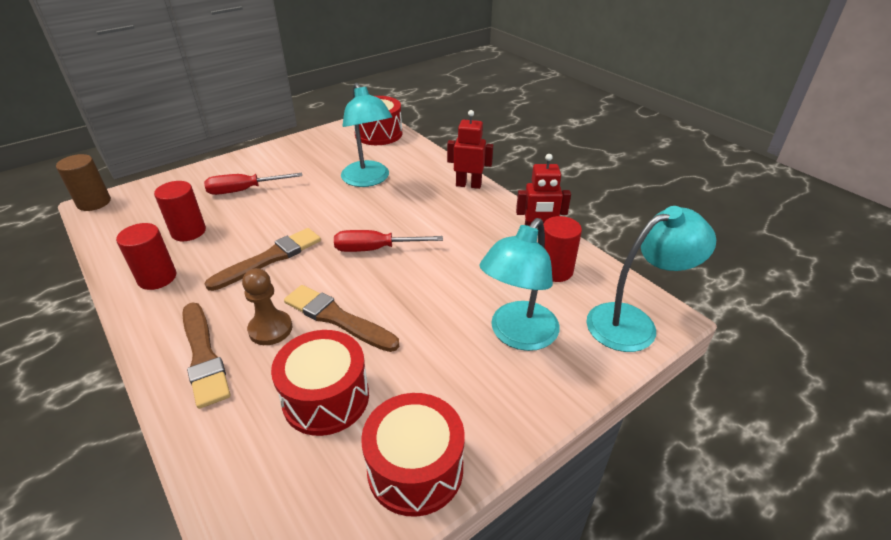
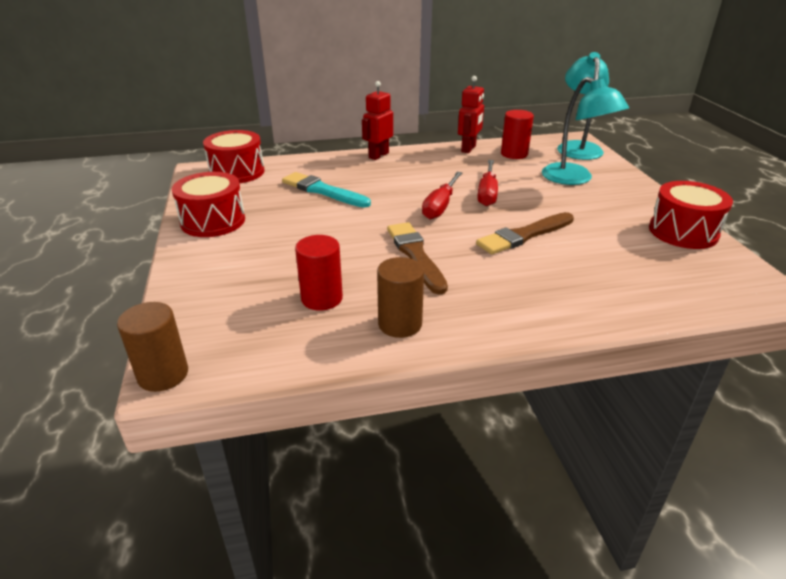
camera: 65 degrees left, 5 degrees down
red cylinder [116,223,176,290] -> brown cylinder [377,257,424,338]
brown brush [182,303,230,409] -> none
red screwdriver [204,173,302,195] -> red screwdriver moved to [477,160,498,206]
brown pawn [242,268,292,345] -> none
red drum [271,330,369,436] -> red drum moved to [172,172,245,237]
turquoise lamp [341,83,392,187] -> turquoise brush [282,172,371,208]

